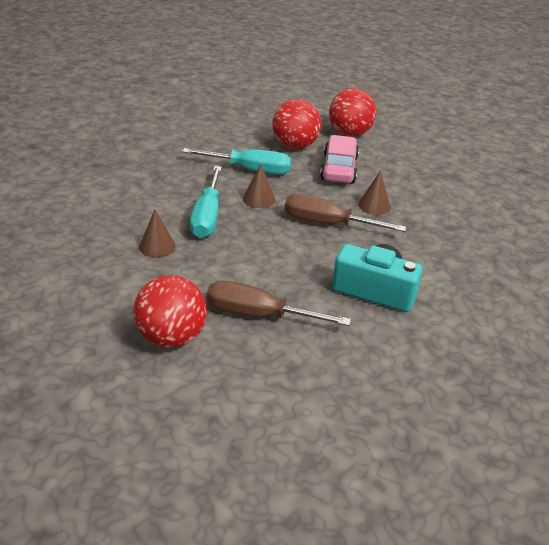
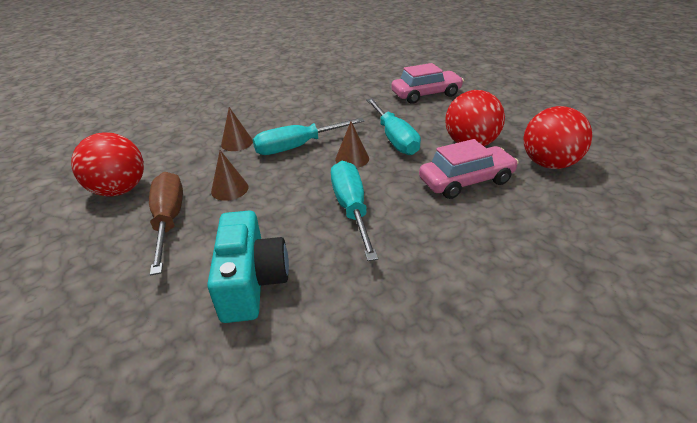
camera: 65 degrees right, 0 degrees up
brown screwdriver [285,194,406,232] -> turquoise screwdriver [331,161,378,261]
brown cone [358,171,391,215] -> brown cone moved to [211,150,249,201]
none -> pink car [391,63,464,104]

